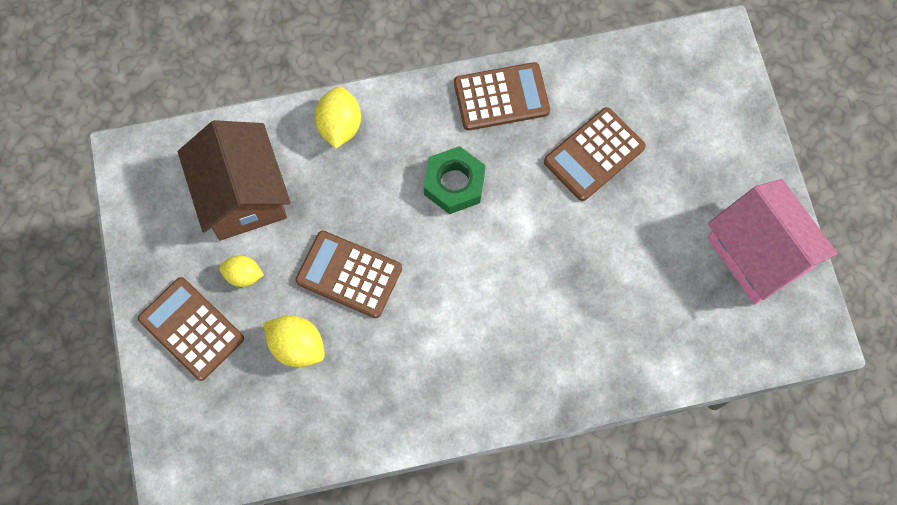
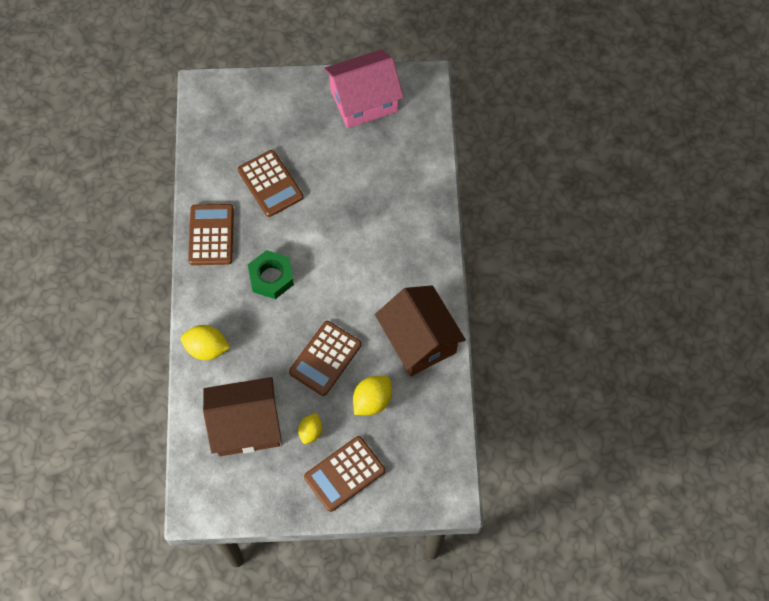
camera: 80 degrees left, 5 degrees down
none -> brown house [375,285,466,376]

